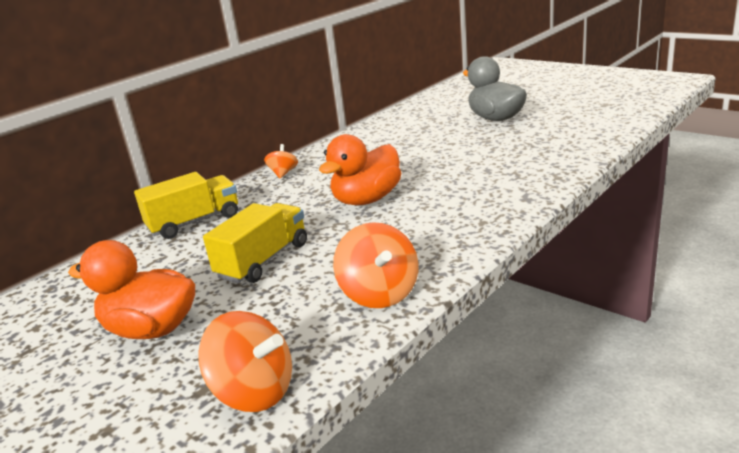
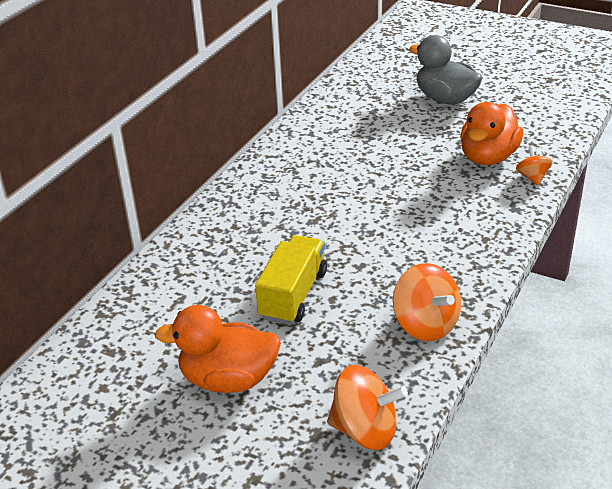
camera: 15 degrees left, 10 degrees up
yellow truck [134,172,238,239] -> none
orange spinning top [264,144,298,178] -> orange spinning top moved to [516,146,553,186]
orange duck [319,134,401,206] -> orange duck moved to [460,102,524,165]

